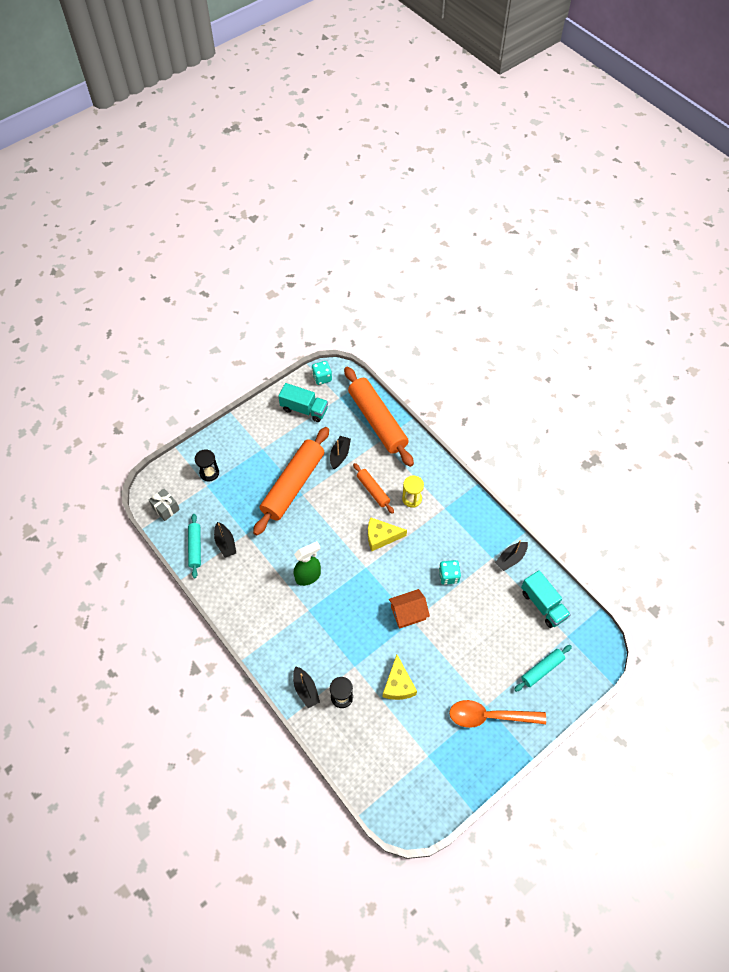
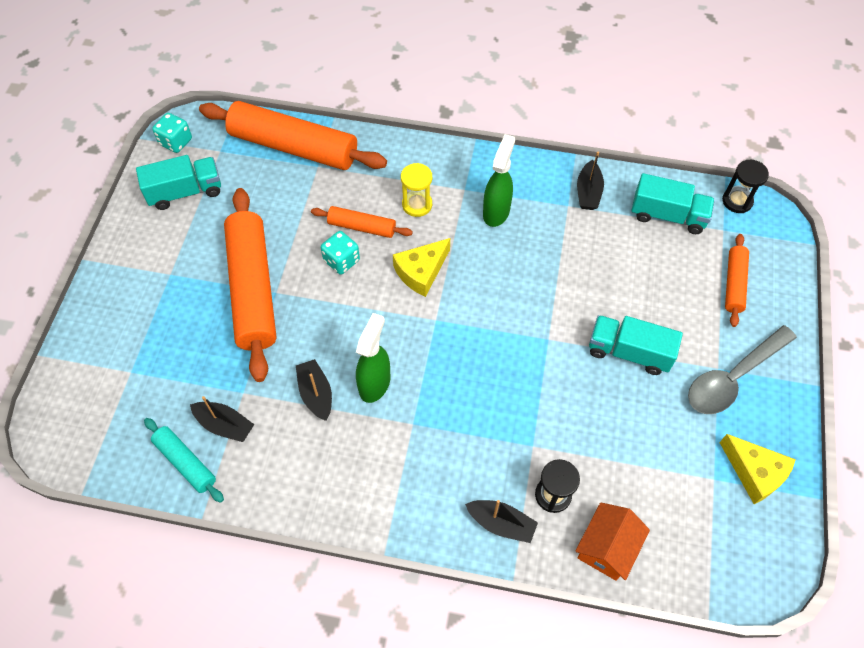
camera: 40 degrees left, 0 degrees up
grey gift [149,488,180,521] -> none
black hourglass [195,449,219,482] -> black hourglass moved to [722,160,769,213]
black boat [330,436,351,469] -> black boat moved to [296,359,332,421]
yellow cheese [383,655,417,700] -> yellow cheese moved to [719,434,796,504]
orange house [389,589,430,629] -> orange house moved to [576,502,650,581]
turquoise dice [439,560,461,585] -> turquoise dice moved to [321,231,360,274]
orange spoon [449,700,546,728] -> grey spoon [688,325,797,414]
turquoise rolling pin [514,645,572,692] -> orange rolling pin [725,234,749,327]
none -> green spray bottle [483,134,515,227]
none -> turquoise truck [589,315,683,375]

